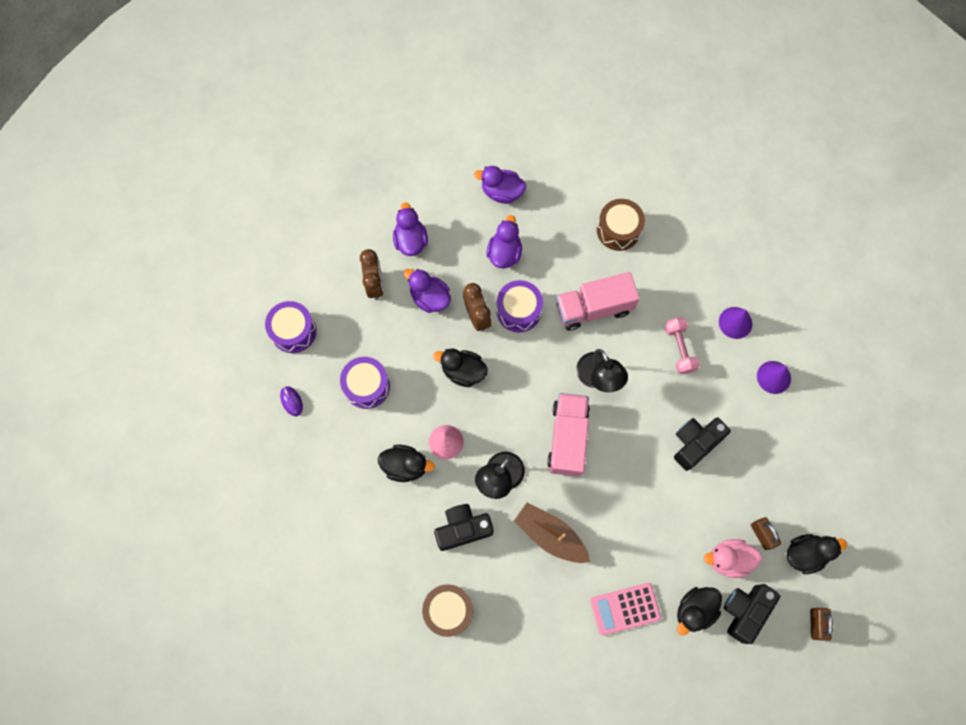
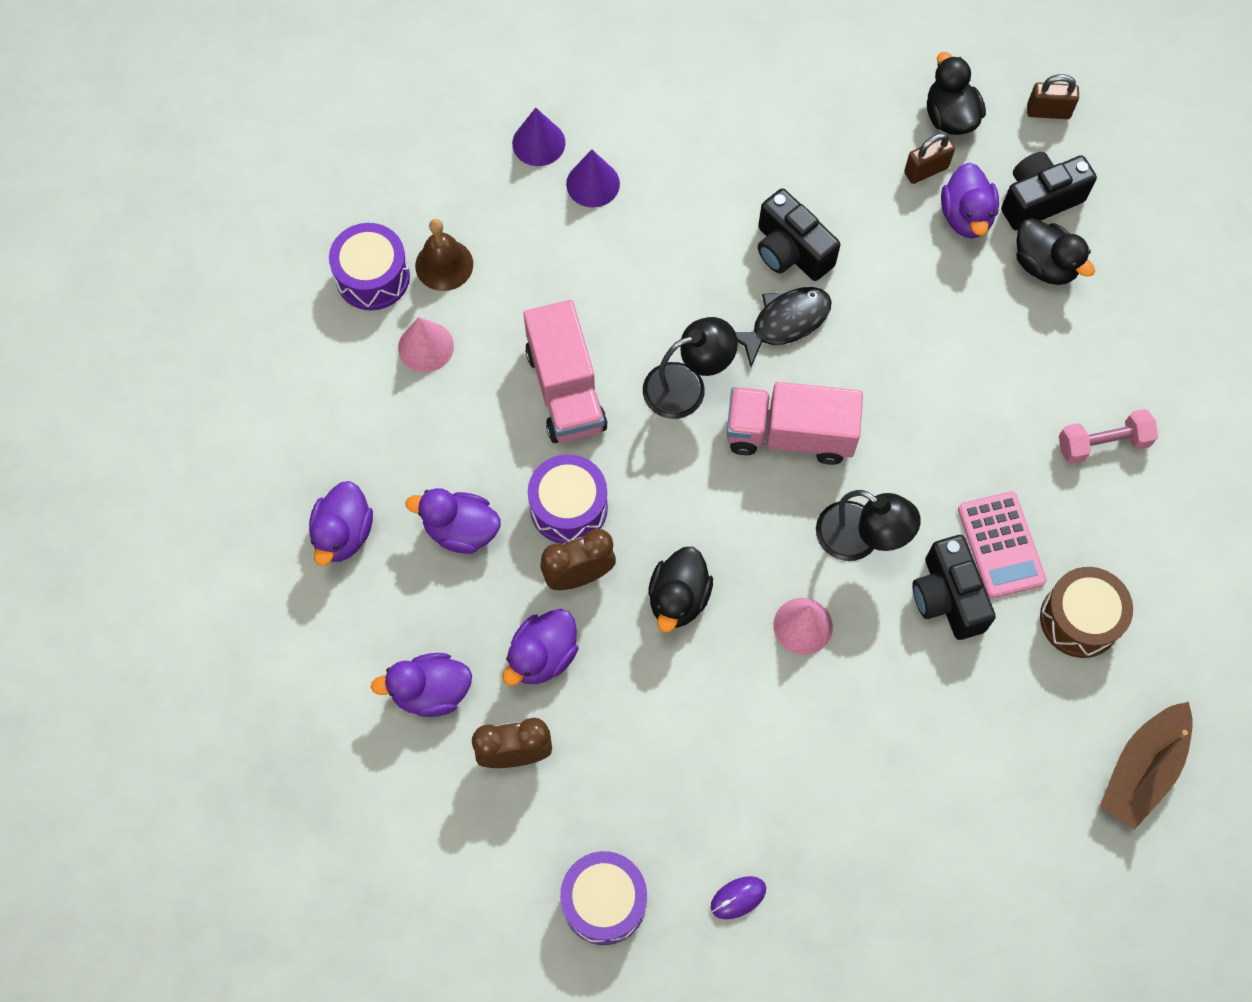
camera: 90 degrees left, 5 degrees down
purple drum [340,357,390,409] -> purple drum moved to [329,223,410,310]
black duck [378,445,435,482] -> none
brown boat [514,503,590,563] -> brown boat moved to [1100,702,1193,830]
pink calculator [590,583,661,636] -> pink calculator moved to [958,491,1047,599]
brown drum [597,199,645,251] -> pink cone [398,317,454,372]
pink dumbbell [664,318,700,374] -> pink dumbbell moved to [1059,409,1158,464]
pink duck [704,539,762,578] -> purple duck [941,162,999,238]
black camera [724,584,780,644] -> black camera turned 120 degrees clockwise [1001,152,1097,230]
purple cone [757,361,791,394] -> purple cone moved to [512,108,565,166]
none -> brown bell [415,219,473,291]
none -> black fish [735,287,832,367]

